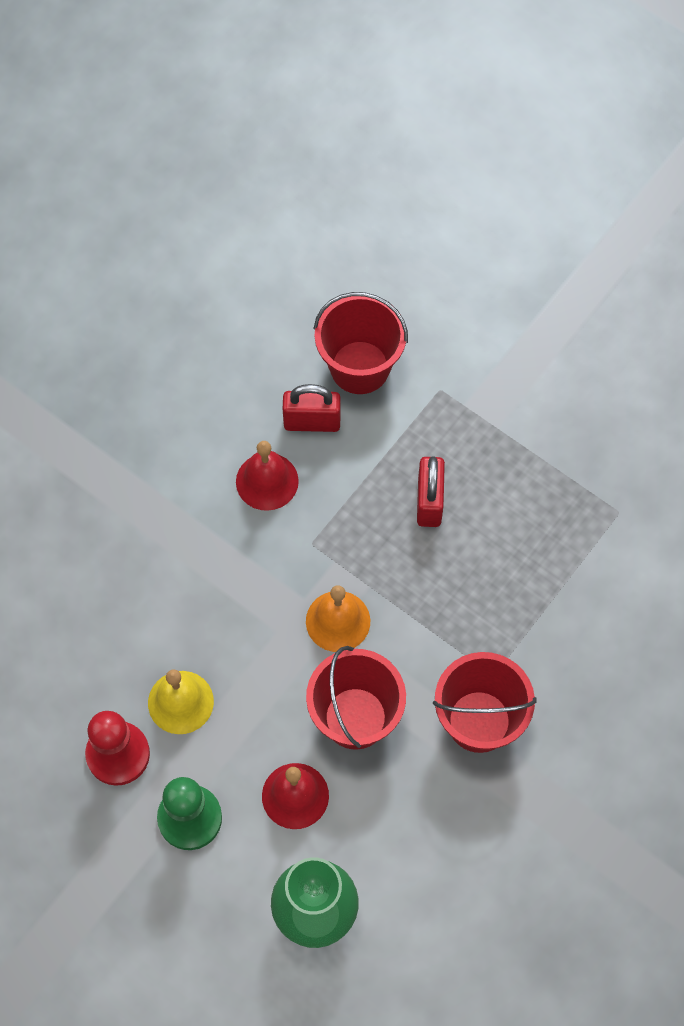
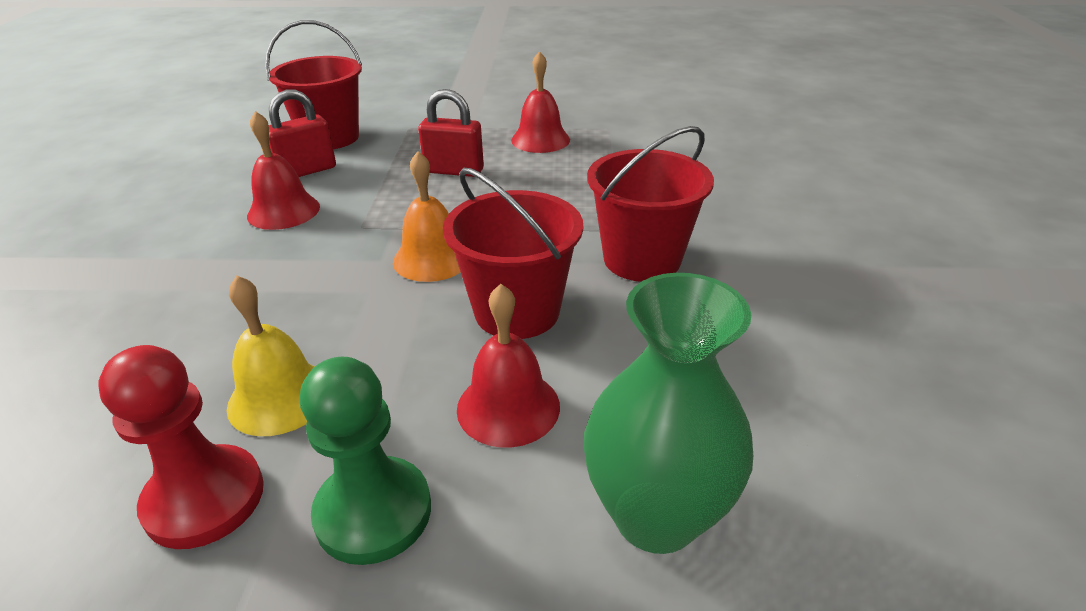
camera: 35 degrees left, 30 degrees down
red padlock [417,456,445,527] -> red padlock turned 45 degrees counterclockwise [418,89,484,177]
none -> red bell [511,51,570,153]

